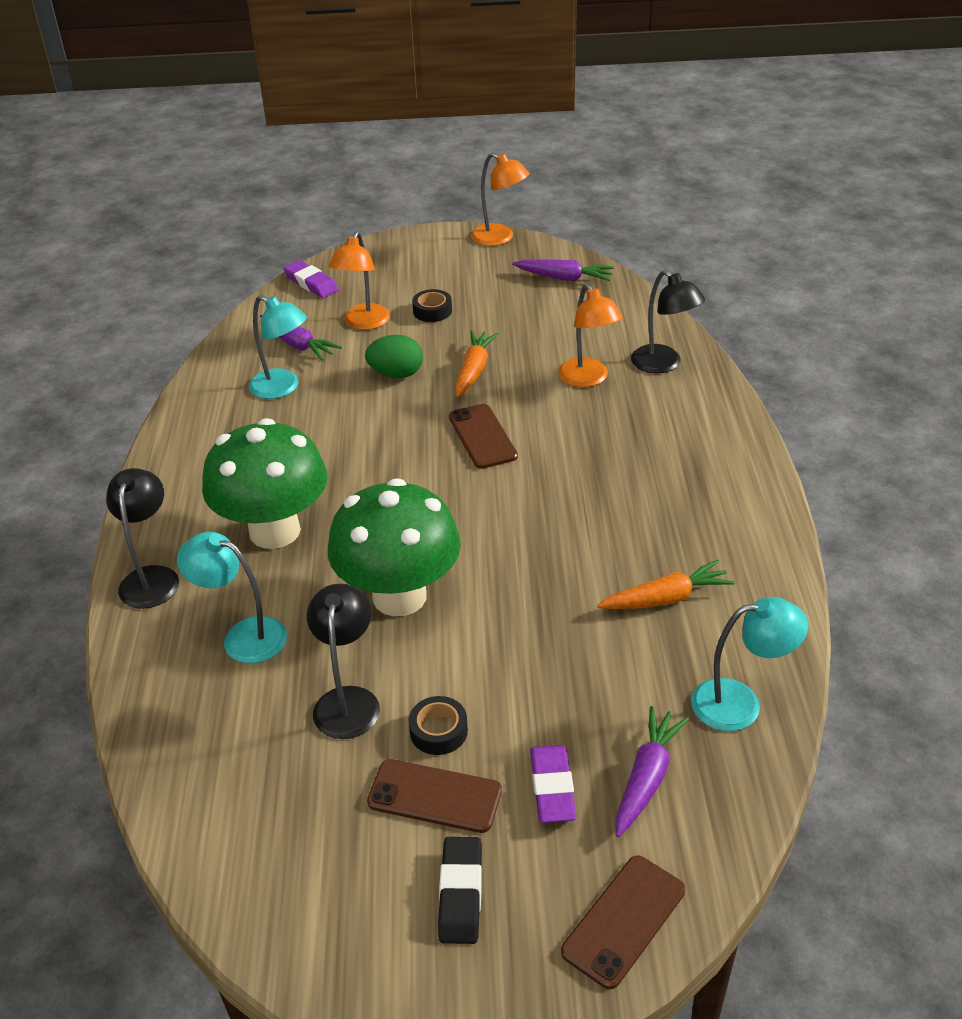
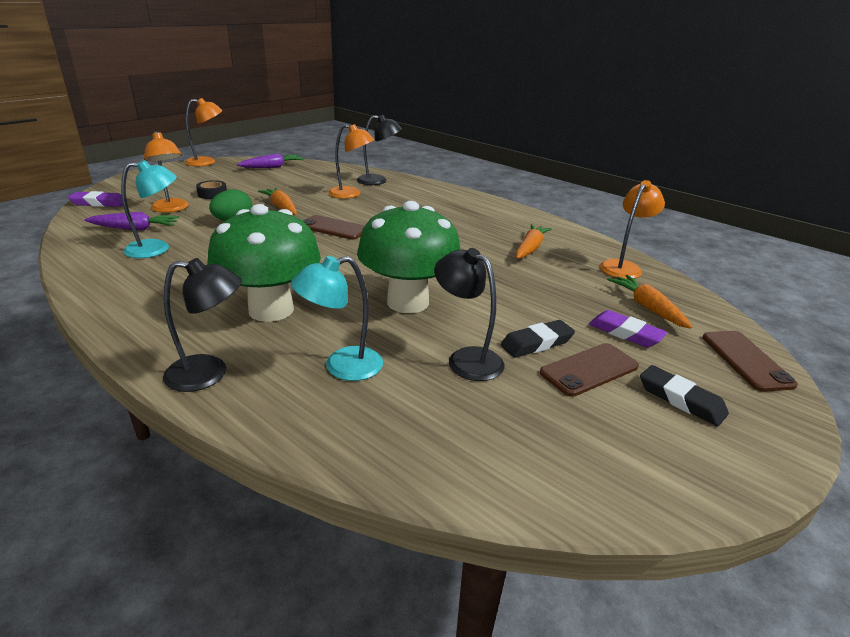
camera: 50 degrees left, 10 degrees down
black lamp [106,468,179,609] -> black lamp turned 135 degrees clockwise [163,258,242,392]
black tape [409,696,468,755] -> black eraser [501,320,575,358]
purple carrot [615,706,689,837] -> orange carrot [607,275,692,329]
turquoise lamp [691,597,808,731] -> orange lamp [600,180,665,279]

